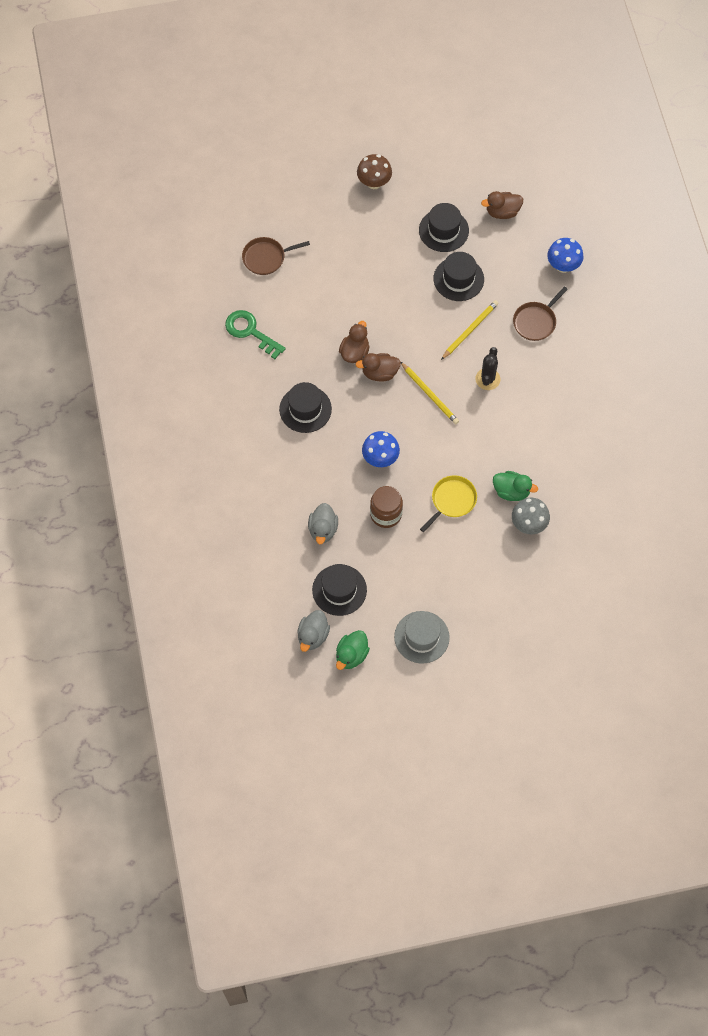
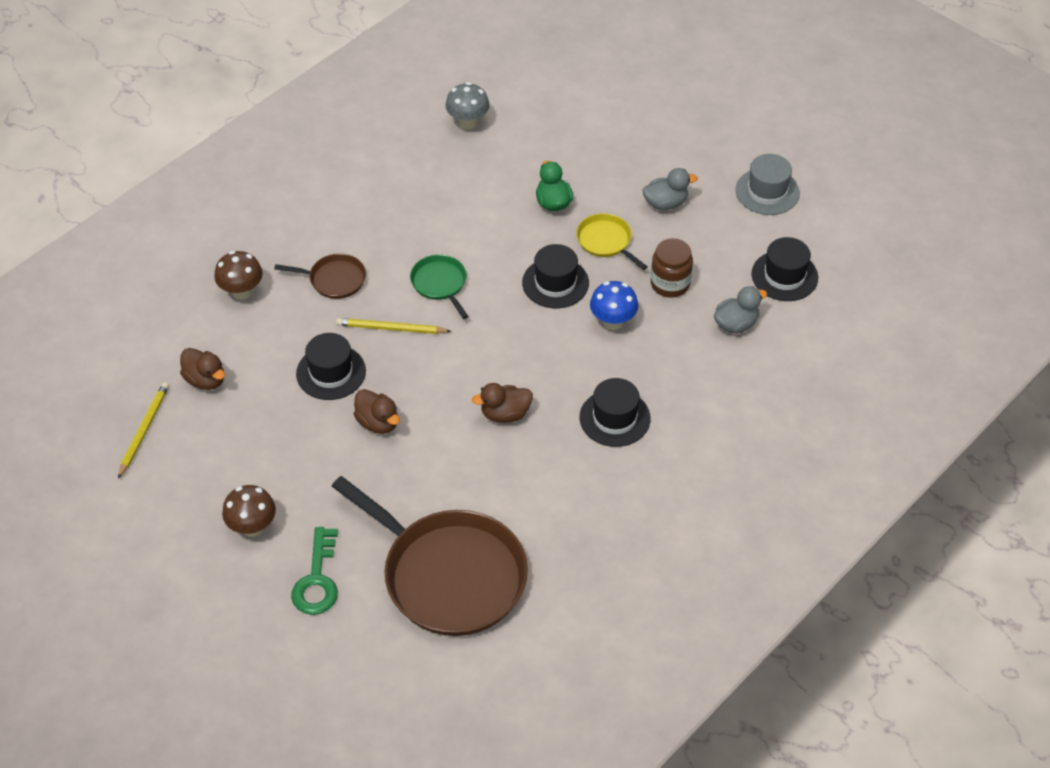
camera: 125 degrees left, 15 degrees down
green key [225,310,286,359] -> green key moved to [291,527,338,615]
brown pan [242,237,310,275] -> brown pan [332,476,528,636], size x2.22
grey duck [297,610,330,652] -> grey duck moved to [642,168,697,210]
green duck [336,630,370,670] -> none
brown duck [356,353,401,382] -> brown duck moved to [354,389,400,434]
yellow pencil [401,362,459,424] -> yellow pencil moved to [118,382,169,479]
black hat [419,203,469,252] -> black hat moved to [522,244,589,308]
yellow pan [420,475,477,532] -> yellow pan turned 45 degrees clockwise [576,213,648,270]
black cactus [475,347,500,390] -> green pan [410,255,469,319]
grey mushroom [512,498,550,534] -> grey mushroom moved to [445,82,490,129]
blue mushroom [547,238,584,273] -> brown mushroom [214,251,263,300]

